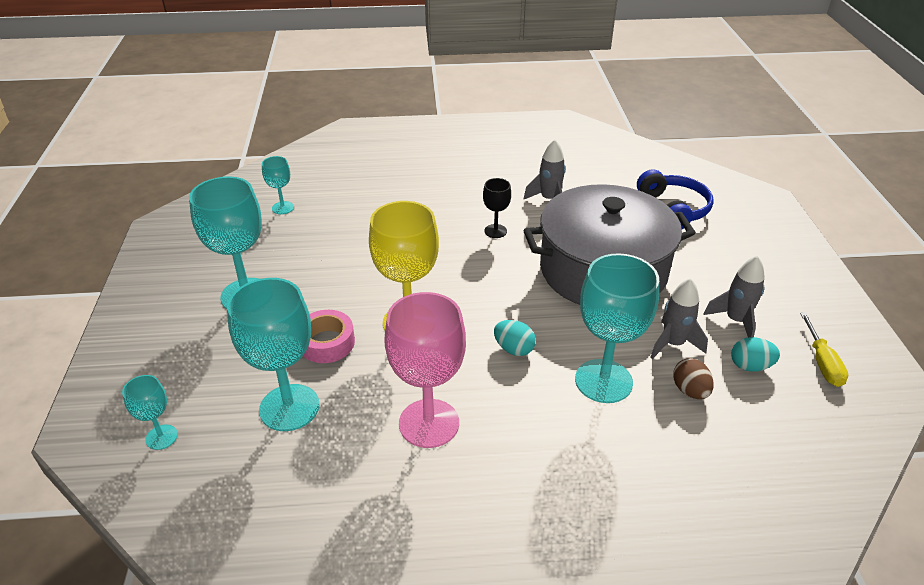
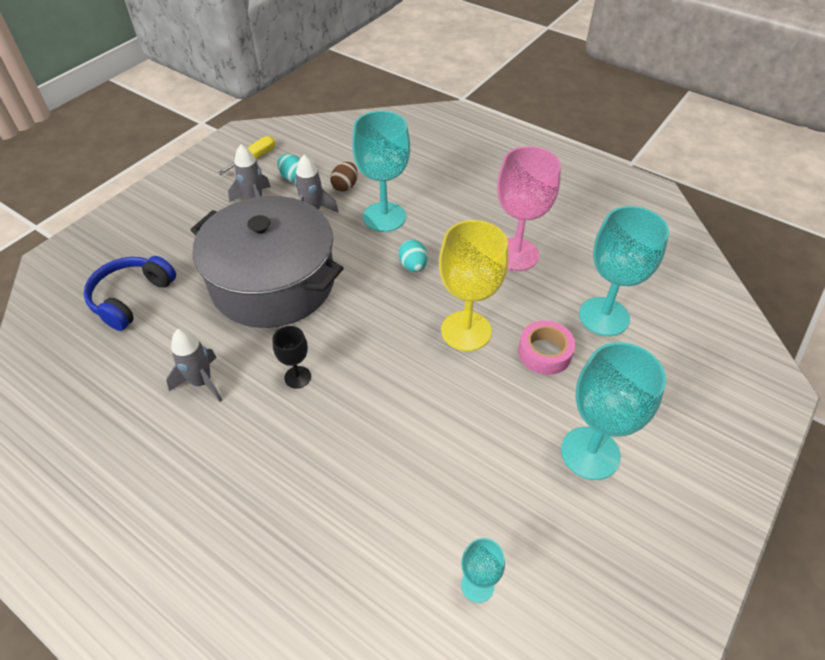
camera: 140 degrees left, 10 degrees up
turquoise goblet [122,375,178,450] -> none

